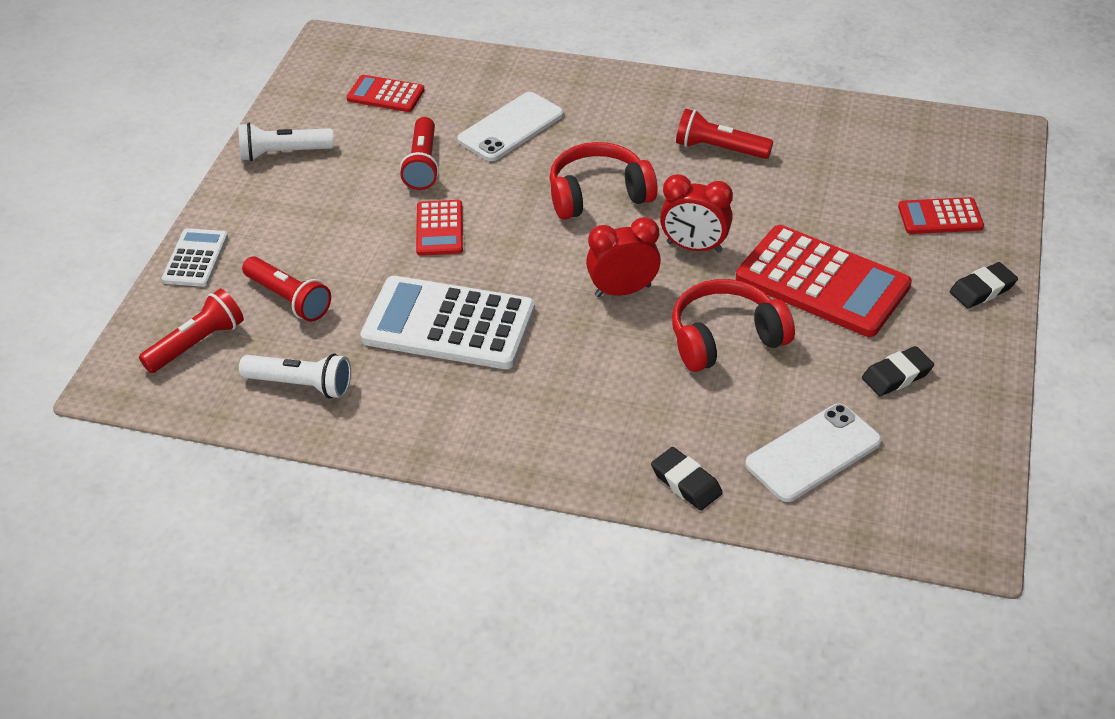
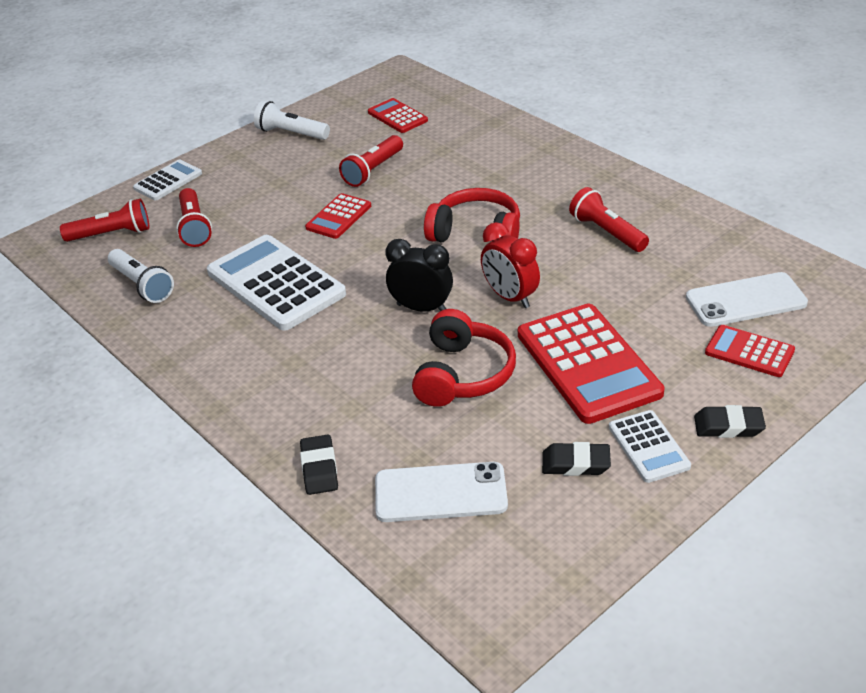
camera: 35 degrees right, 5 degrees down
white phone [457,92,564,161] -> white phone moved to [686,272,808,327]
red clock [586,217,661,297] -> black clock [385,239,453,312]
red headphones [672,279,795,372] -> red headphones turned 90 degrees clockwise [412,309,516,407]
none -> white calculator [609,410,691,483]

